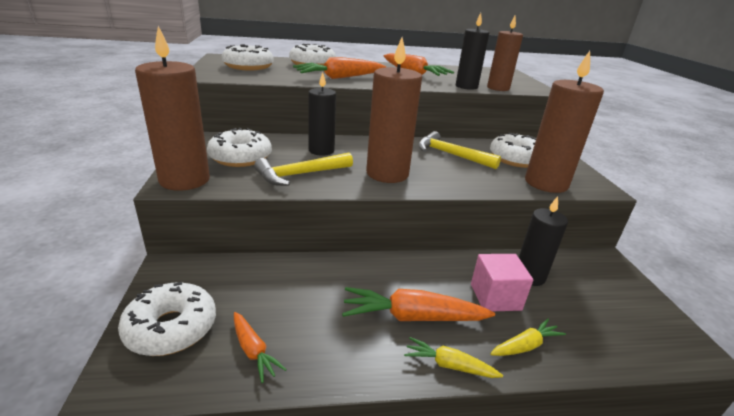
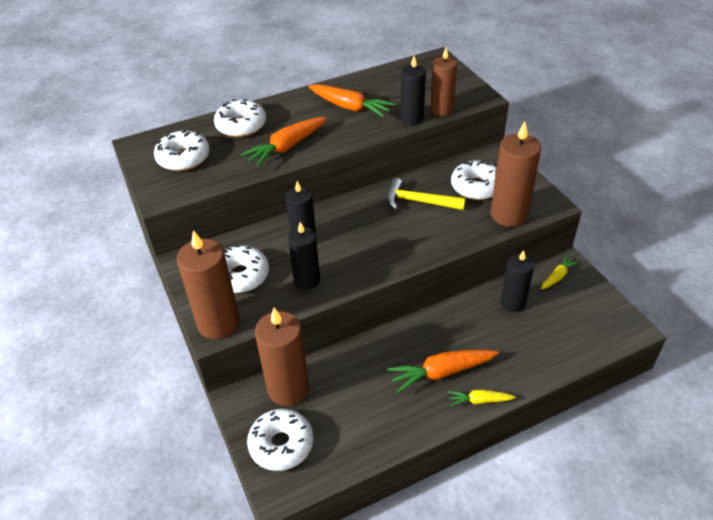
camera: 15 degrees left, 15 degrees up
orange carrot [234,312,287,383] -> none
yellow hammer [254,153,353,186] -> black candle [288,222,320,289]
brown candle [366,37,422,183] -> brown candle moved to [255,308,309,406]
pink cube [471,254,533,311] -> none
yellow carrot [490,319,566,356] -> yellow carrot moved to [541,255,580,289]

